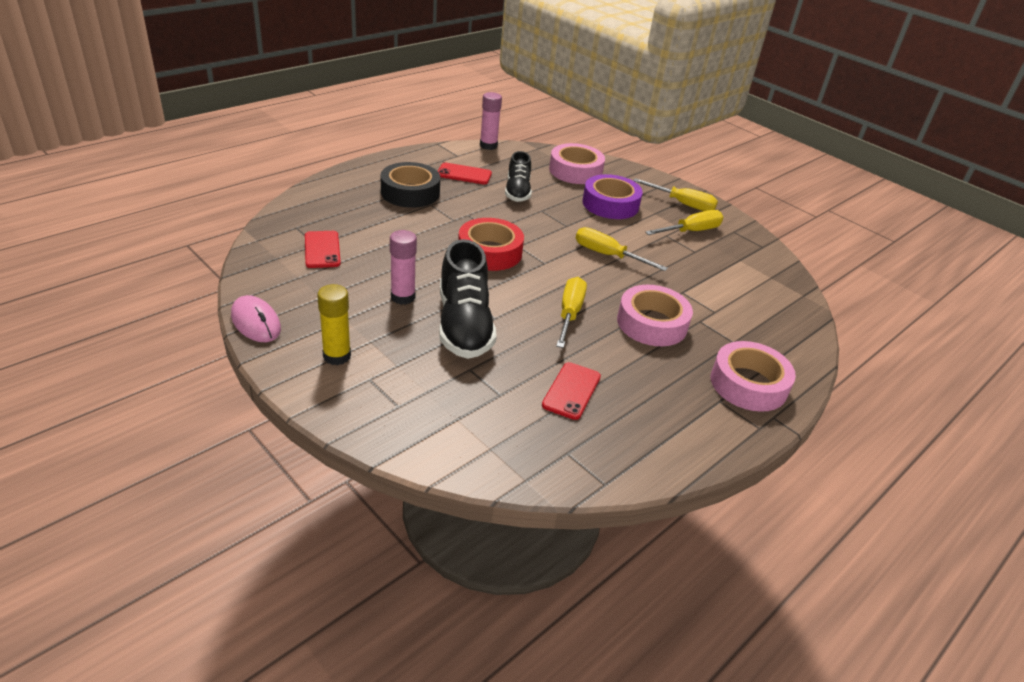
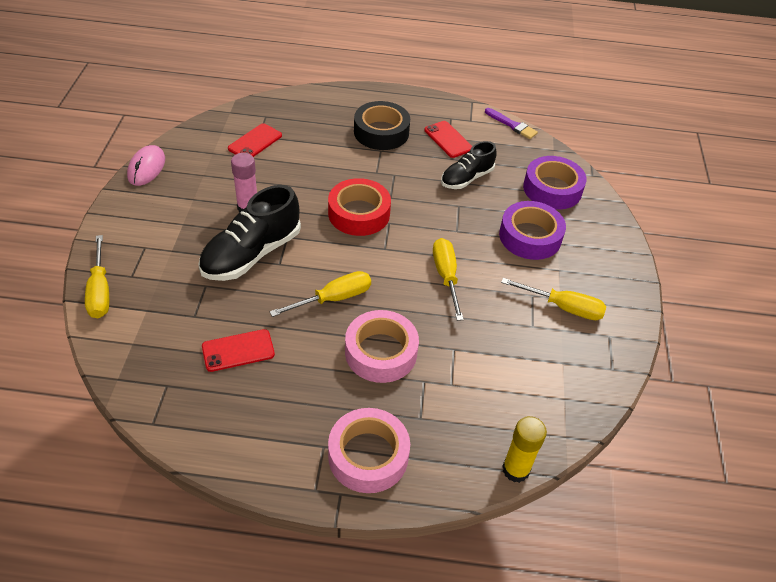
camera: 50 degrees right, 10 degrees up
yellow glue stick [317,284,351,365] -> yellow glue stick moved to [502,416,547,483]
pink glue stick [480,92,502,150] -> purple brush [485,108,538,139]
pink tape [549,143,605,184] -> purple tape [523,156,587,210]
yellow screwdriver [633,178,718,211] -> yellow screwdriver moved to [85,235,109,318]

